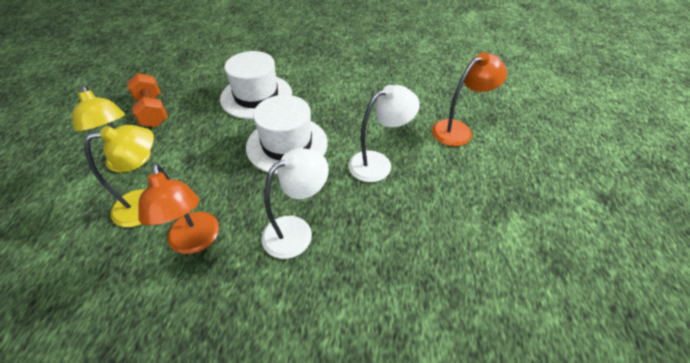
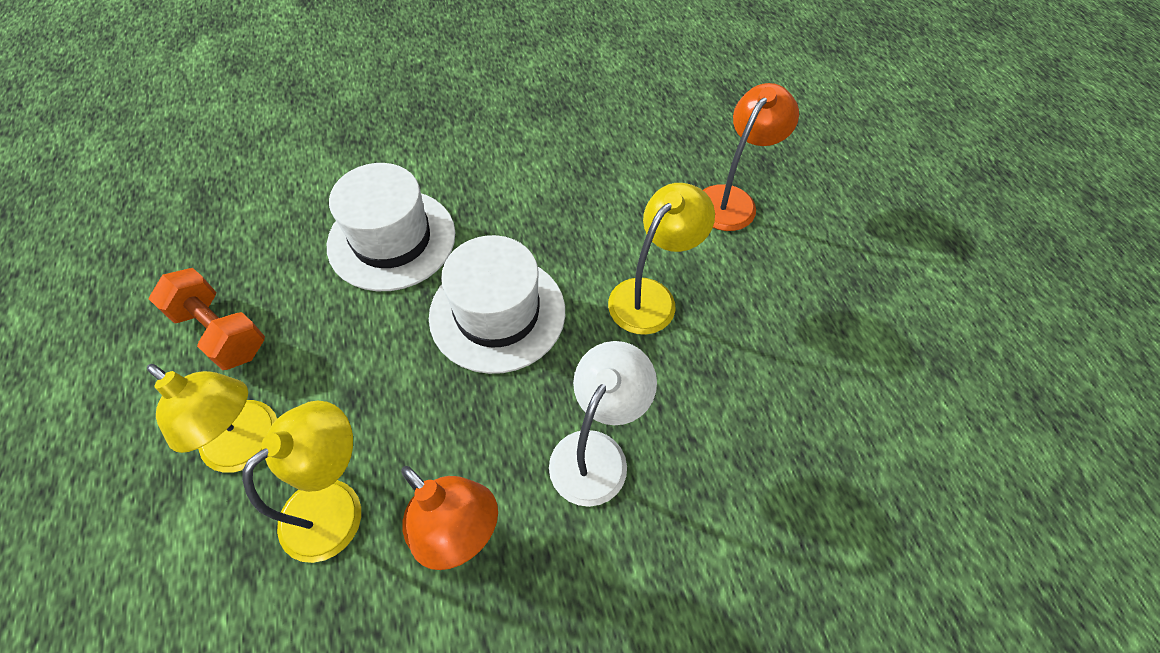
camera: 25 degrees left, 10 degrees up
white lamp [348,85,420,182] -> yellow lamp [608,183,715,335]

